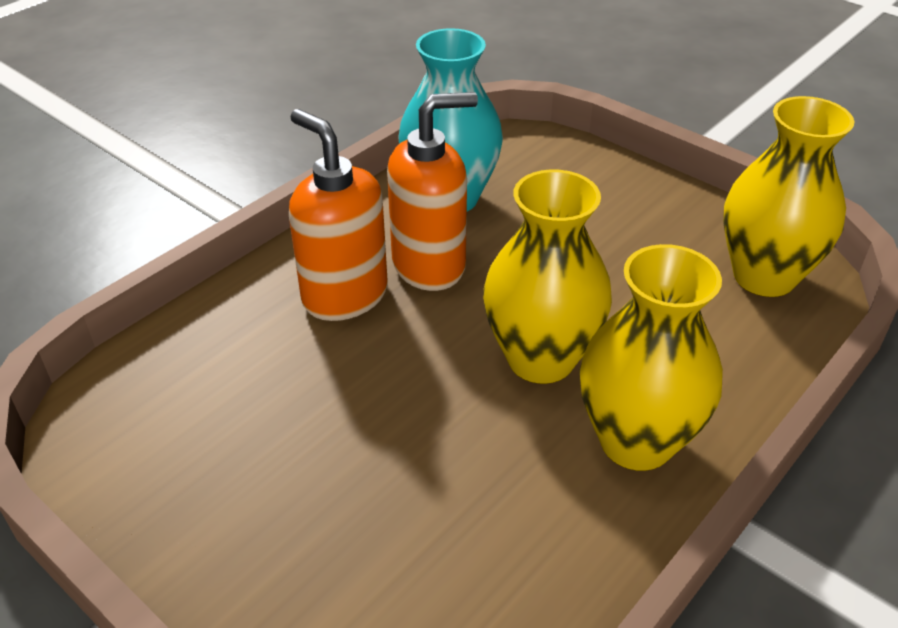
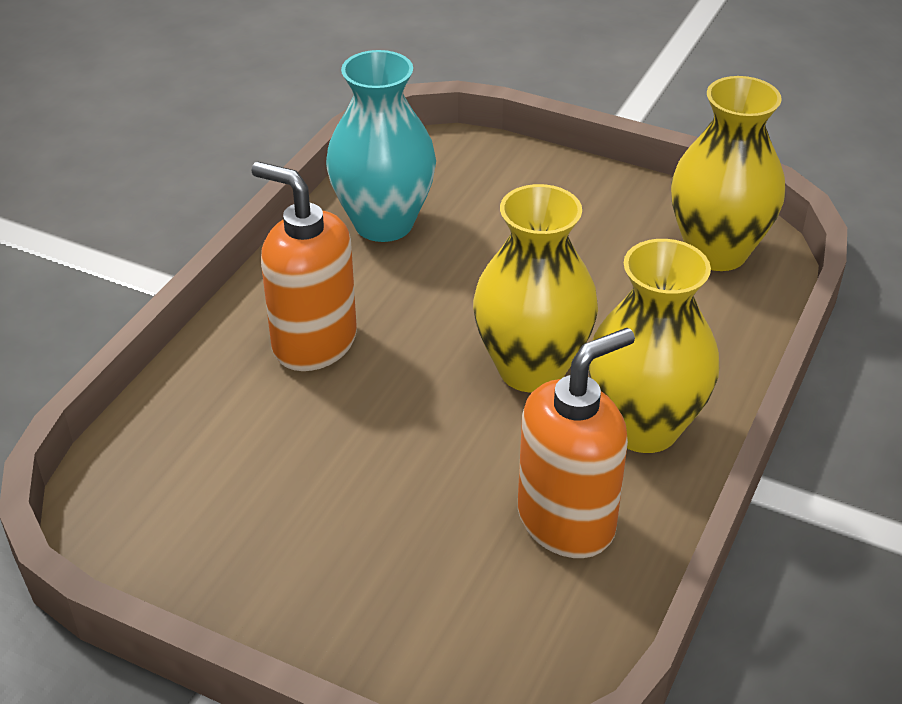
camera: 15 degrees left, 0 degrees up
orange soap dispenser [387,92,478,291] -> orange soap dispenser moved to [518,328,635,558]

